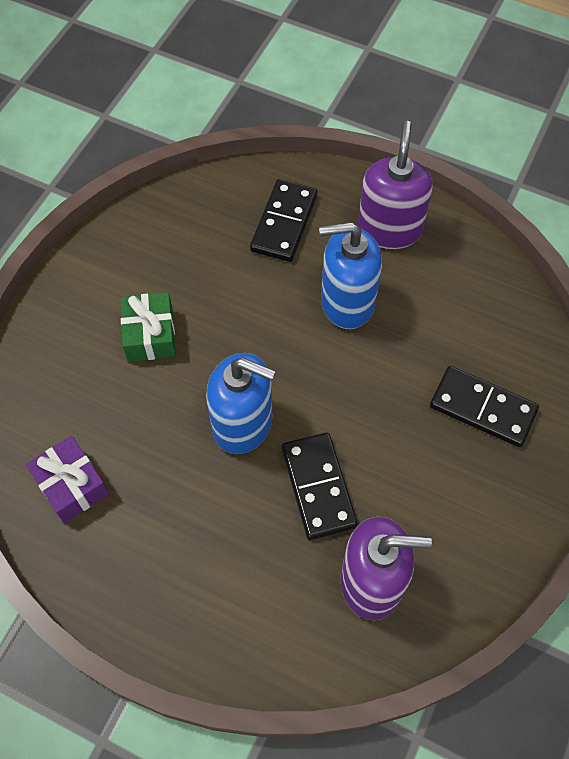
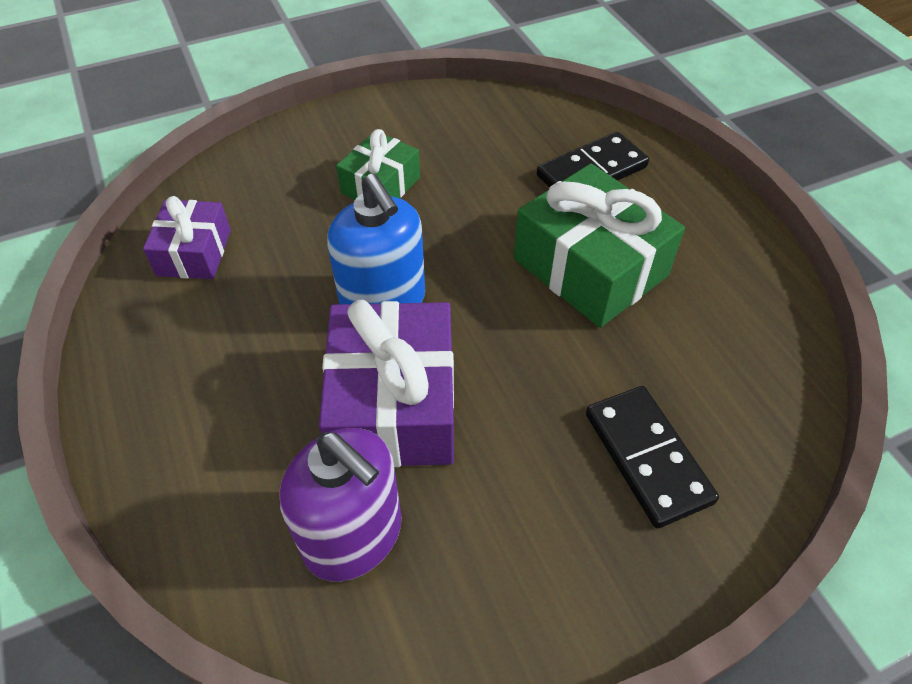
camera: 40 degrees right, 10 degrees down
black domino [282,433,358,540] -> purple gift [319,300,454,467]
blue soap dispenser [319,222,382,329] -> green gift [514,163,685,328]
purple soap dispenser [358,120,433,249] -> none

